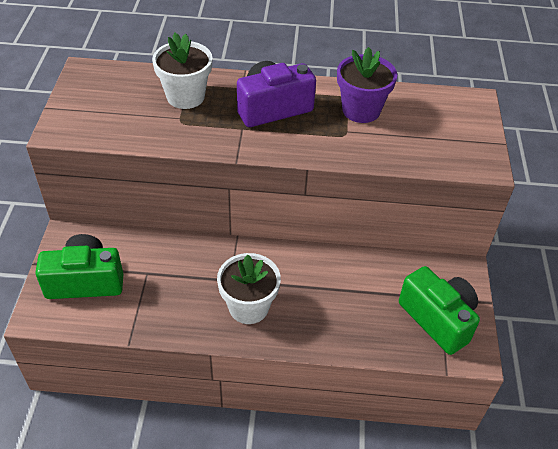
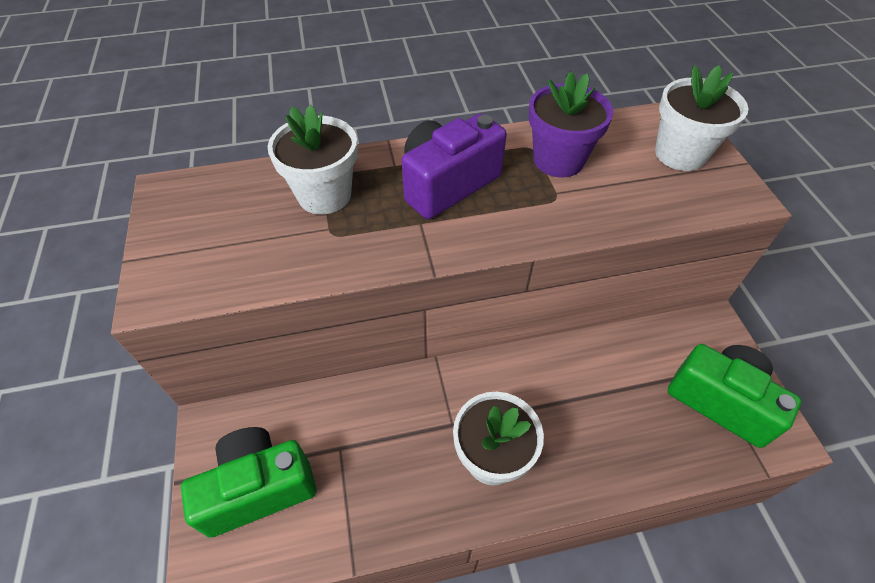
camera: 15 degrees left, 5 degrees up
none -> white flower pot [655,65,748,171]

